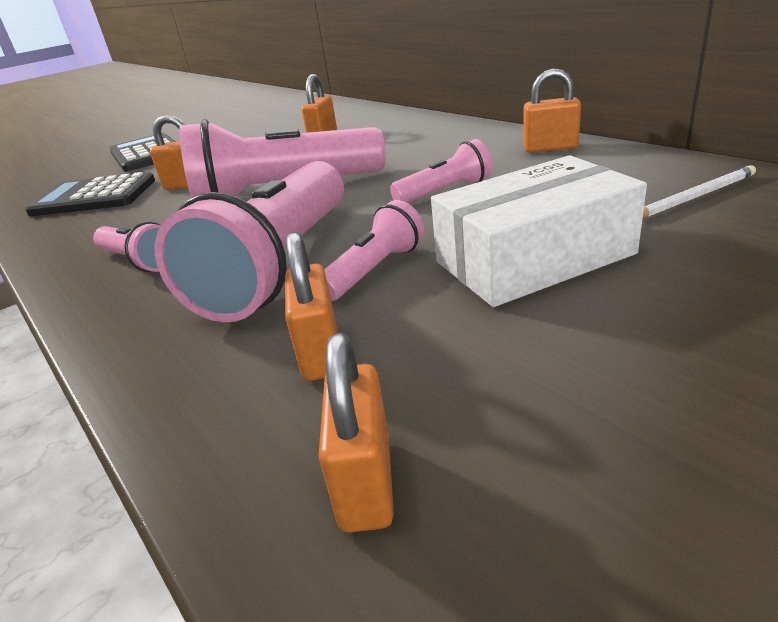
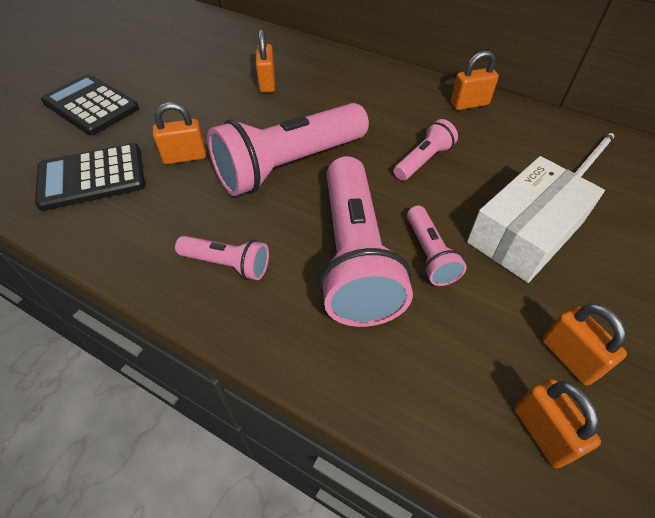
camera: 25 degrees left, 20 degrees up
orange padlock [285,232,337,381] -> orange padlock moved to [542,303,627,386]
pink flashlight [324,200,424,301] -> pink flashlight turned 150 degrees clockwise [407,206,467,286]

